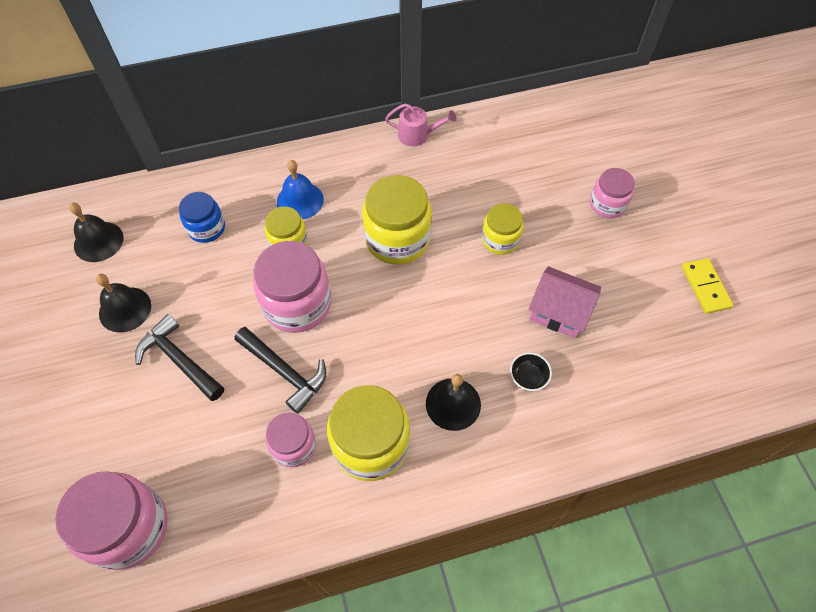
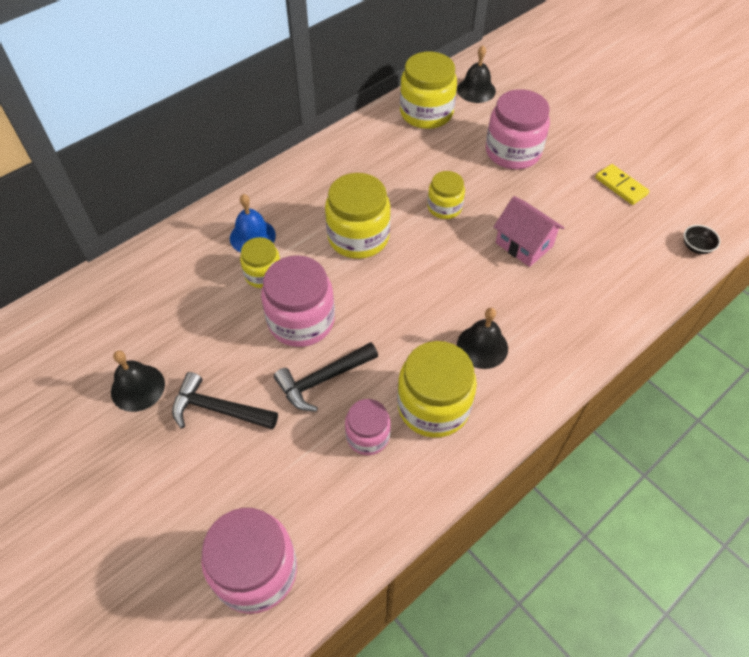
camera: 25 degrees left, 5 degrees down
black bell [69,203,123,262] -> black bell moved to [457,45,496,103]
blue jar [179,192,225,243] -> none
black hammer [234,327,326,414] -> black hammer turned 135 degrees clockwise [274,342,378,412]
pink watering can [385,103,457,146] -> none
black bowl [510,352,552,391] -> black bowl moved to [684,225,721,254]
pink house [529,266,601,338] -> pink house turned 45 degrees clockwise [494,196,564,267]
pink jar [590,168,635,218] -> pink jar [486,89,550,169], size x1.70
none -> yellow jar [400,52,457,129]

